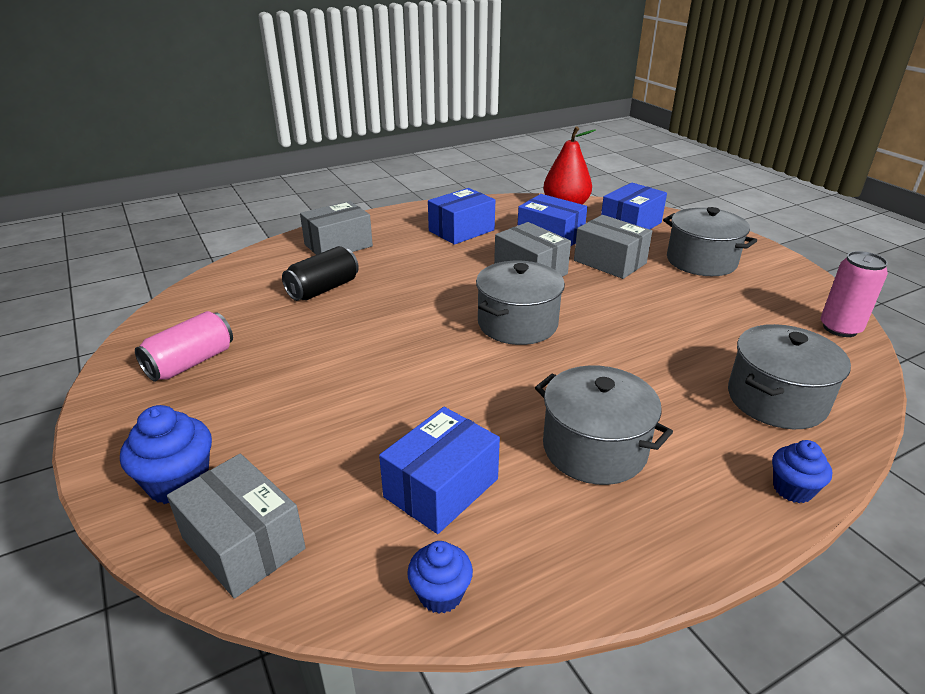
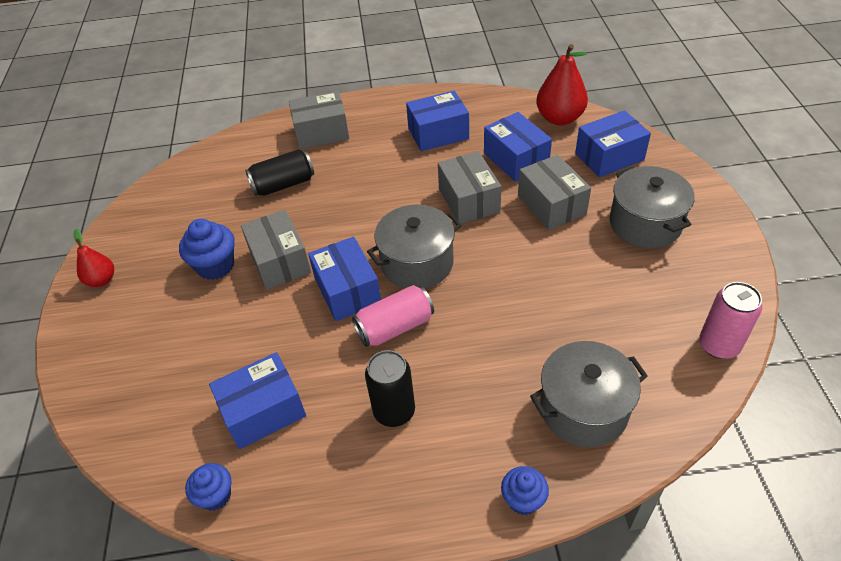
camera: 25 degrees right, 15 degrees up
blue cupcake [120,405,212,504] -> blue cupcake moved to [179,219,235,280]
pink can [135,311,233,382] -> pink can moved to [352,285,434,347]
grey box [167,454,306,599] -> grey box moved to [241,210,311,290]
grey pot [535,365,673,485] -> black can [365,350,415,427]
none -> red pear [74,229,114,287]
none -> blue box [308,237,381,321]

